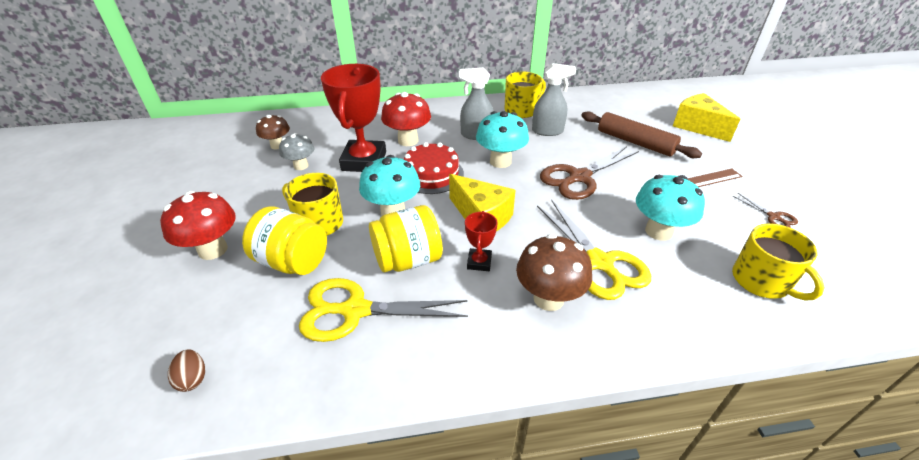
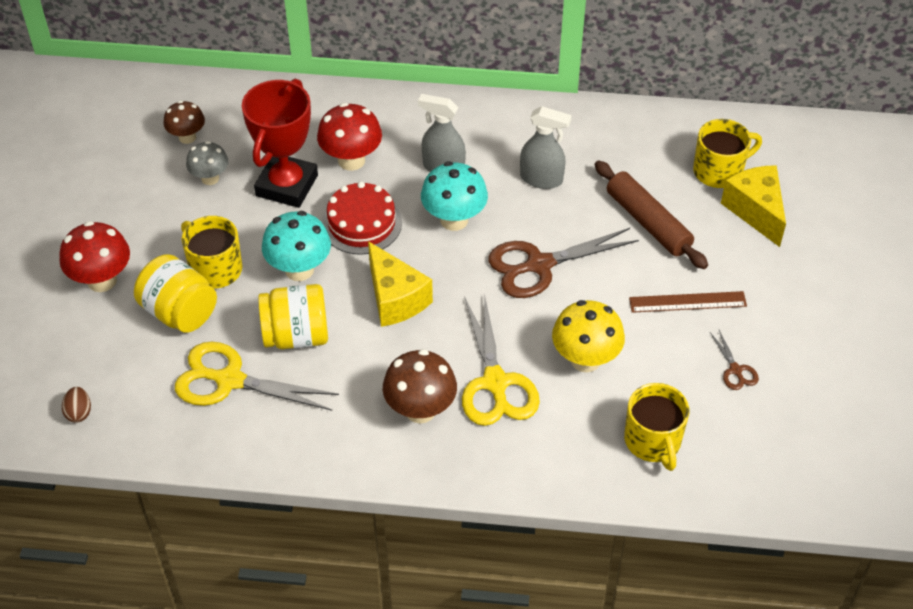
camera: 15 degrees right, 10 degrees up
red trophy [465,211,498,271] -> none
yellow mug [505,72,546,118] -> yellow mug moved to [693,119,762,188]
turquoise mushroom [636,175,705,241] -> yellow mushroom [552,300,625,372]

